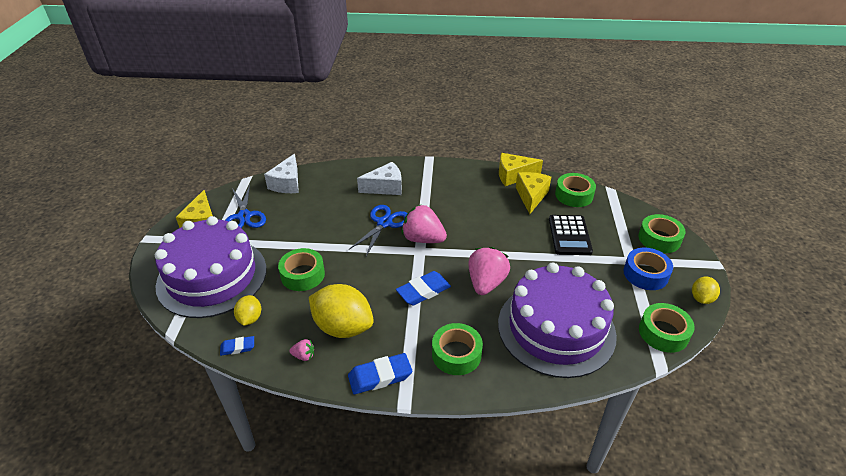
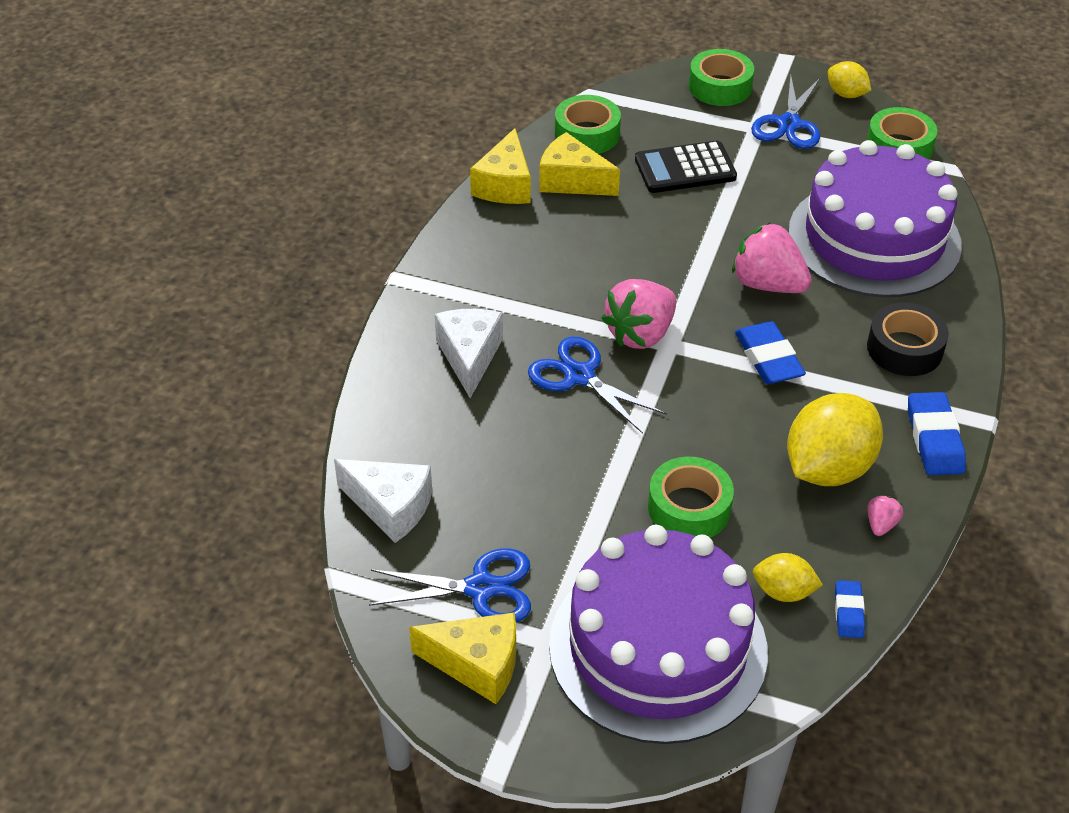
camera: 75 degrees left, 5 degrees up
green tape [432,323,483,375] -> black tape [867,303,949,376]
black calculator [549,215,593,255] -> black calculator turned 150 degrees clockwise [635,141,737,193]
blue tape [623,248,673,290] -> blue scissors [751,74,820,149]

